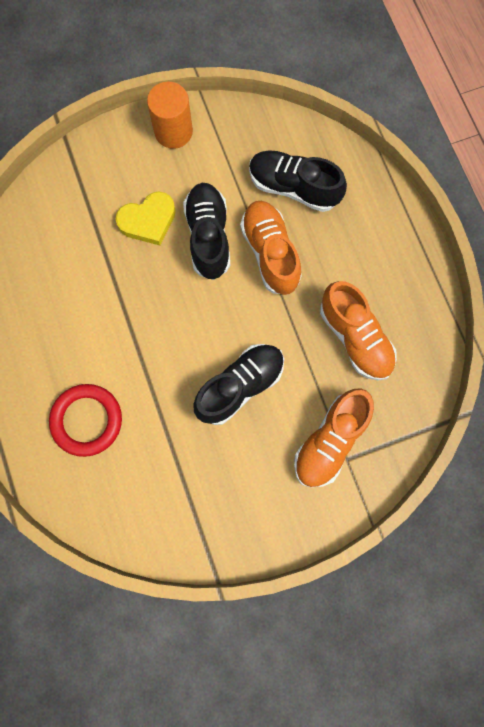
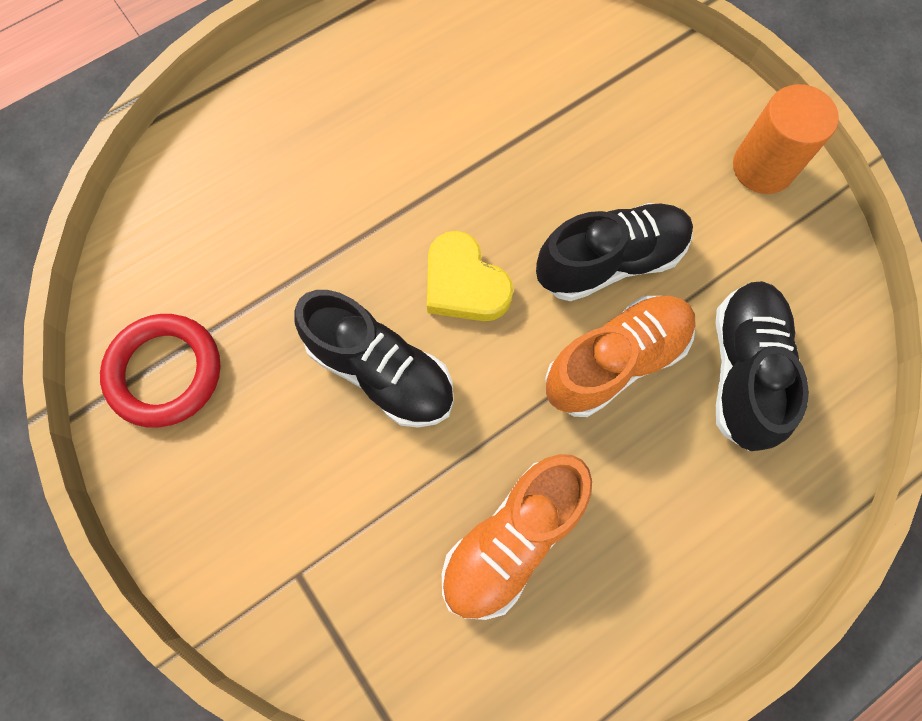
camera: 75 degrees right, 5 degrees down
red ring [49,384,122,457] -> red ring moved to [100,314,221,428]
yellow heart [116,192,176,246] -> yellow heart moved to [427,231,513,321]
orange shoe [294,388,374,487] -> none

